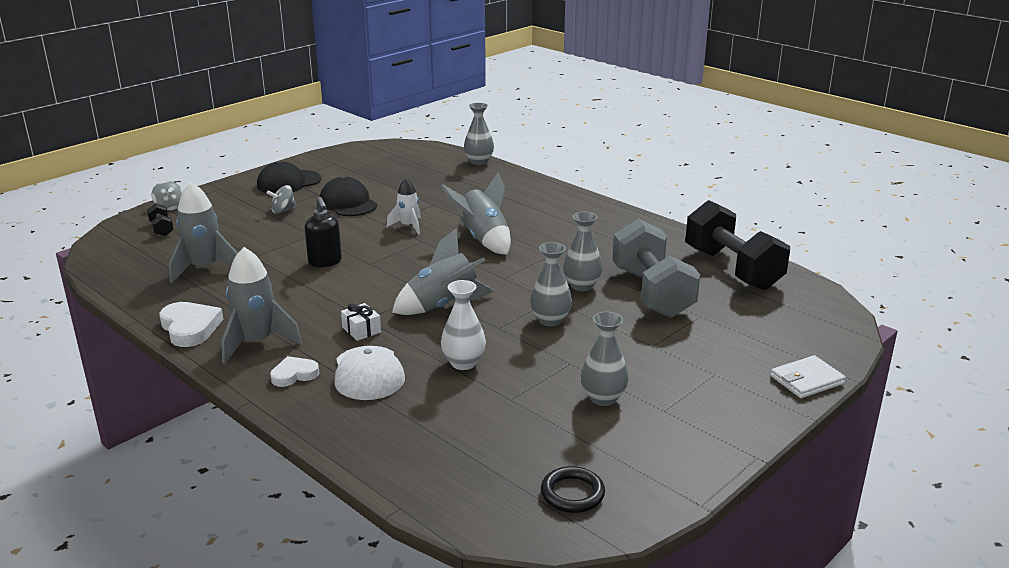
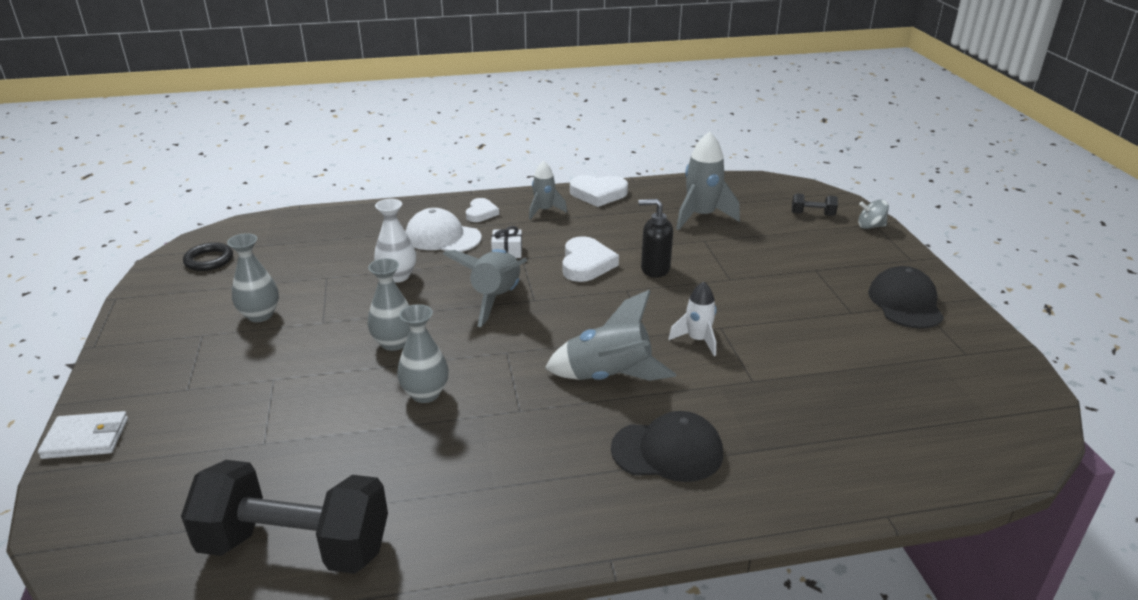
camera: 125 degrees right, 5 degrees up
grey rocket [221,247,302,364] -> grey rocket [529,161,567,220], size x0.61
grey spinning top [267,185,297,214] -> none
black cap [320,177,377,216] -> black cap moved to [611,411,723,482]
grey vase [464,103,494,165] -> none
grey dumbbell [612,219,700,318] -> none
white wallet [771,355,846,398] -> white wallet turned 75 degrees clockwise [38,411,128,459]
none -> white heart [562,236,619,282]

